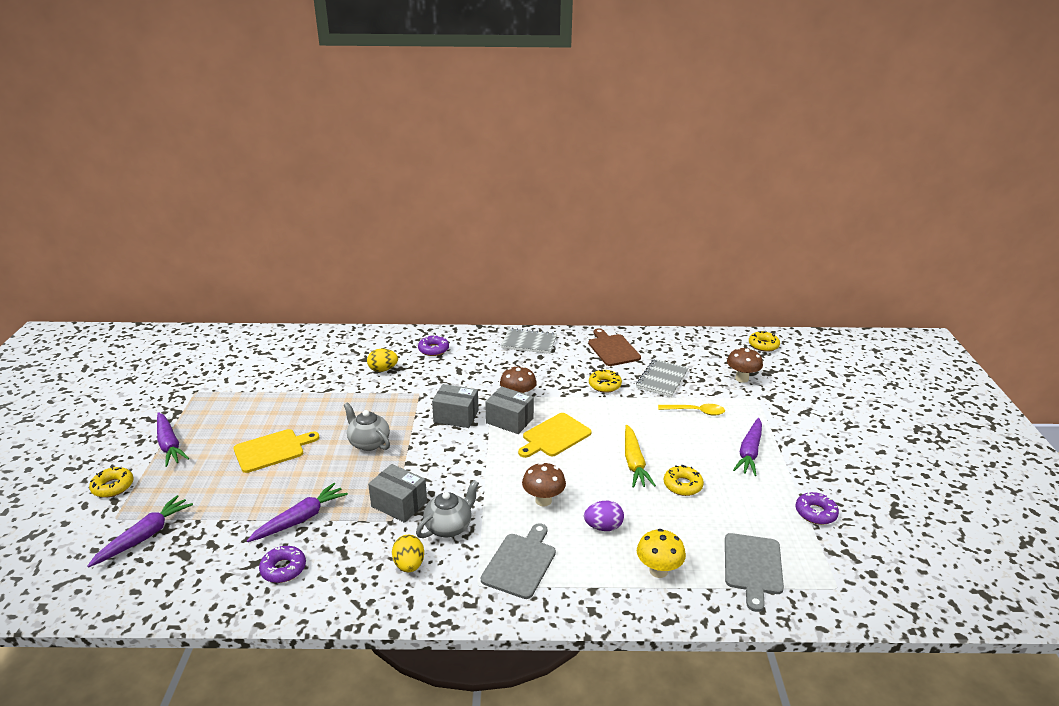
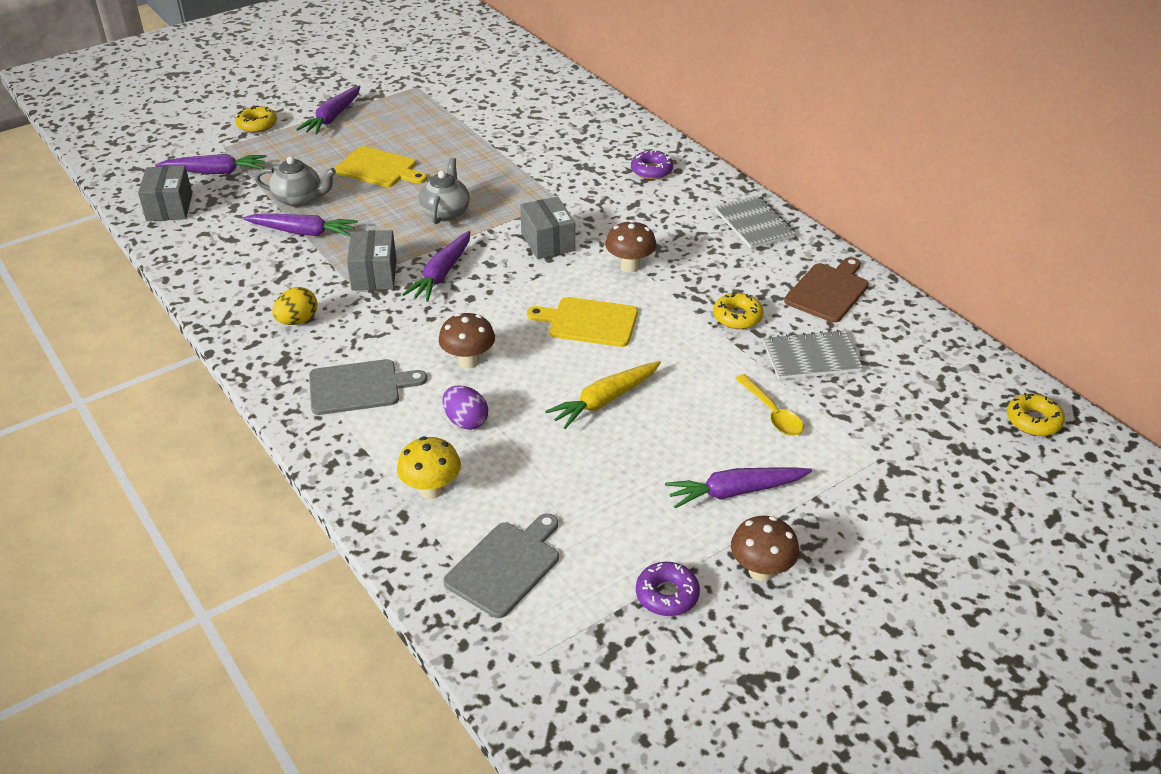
camera: 55 degrees right, 10 degrees up
purple donut [259,546,306,583] -> none
yellow egg [367,349,398,372] -> none
grey teapot [416,480,479,538] -> grey teapot moved to [255,156,336,207]
grey box [485,386,534,434] -> grey box moved to [138,165,192,221]
yellow donut [664,465,704,496] -> none
grey cutting board [725,533,784,612] -> grey cutting board turned 150 degrees clockwise [443,513,559,618]
brown mushroom [727,348,763,383] -> brown mushroom moved to [731,516,799,582]
none -> purple carrot [402,231,470,302]

